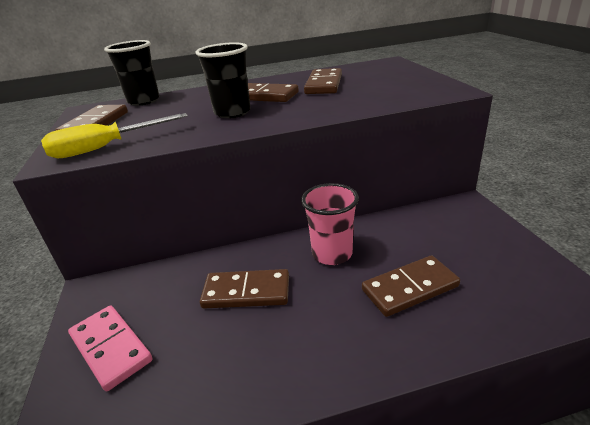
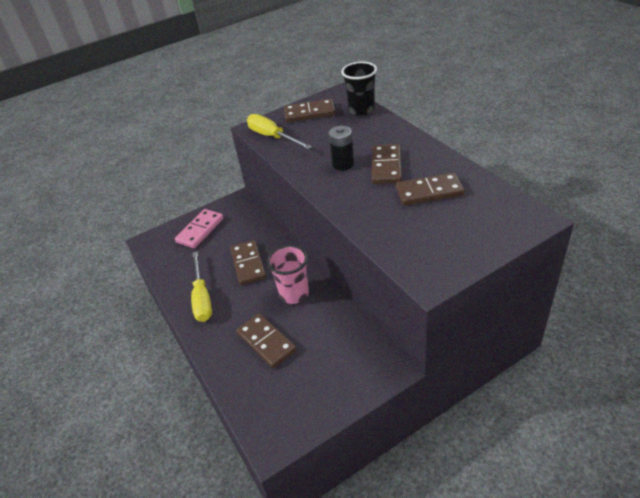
camera: 75 degrees right, 10 degrees up
black cup [195,42,251,118] -> black battery [329,126,354,171]
none -> yellow screwdriver [191,251,212,322]

